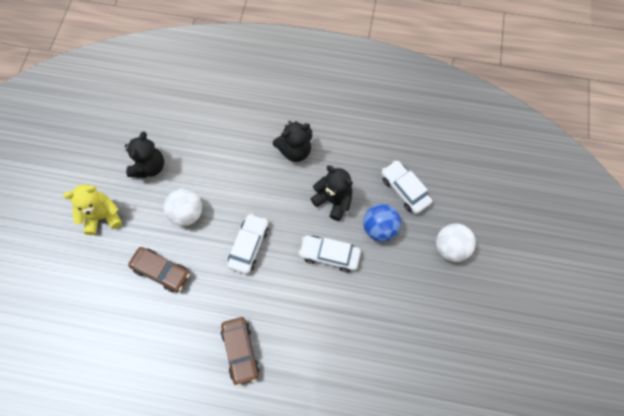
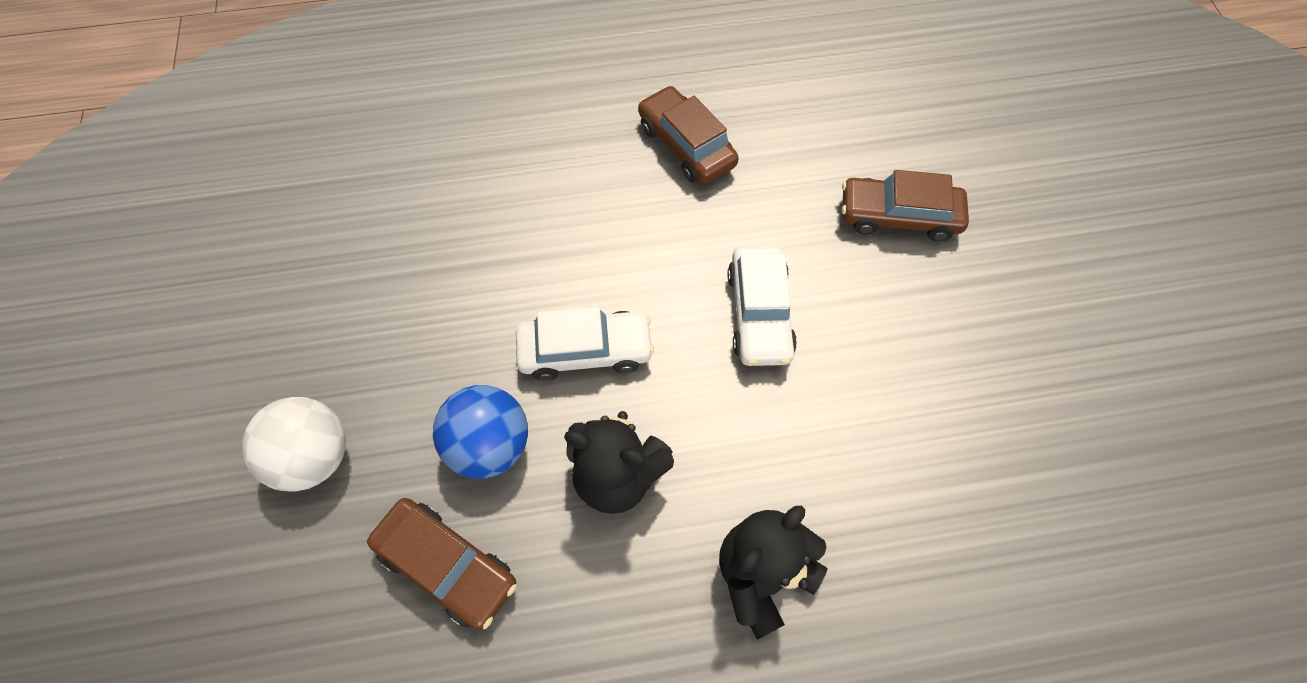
camera: 160 degrees right, 5 degrees down
yellow teddy bear [63,185,122,235] -> none
black teddy bear [125,131,164,178] -> none
white ball [164,189,202,226] -> none
white car [381,160,432,214] -> brown car [367,498,516,630]

